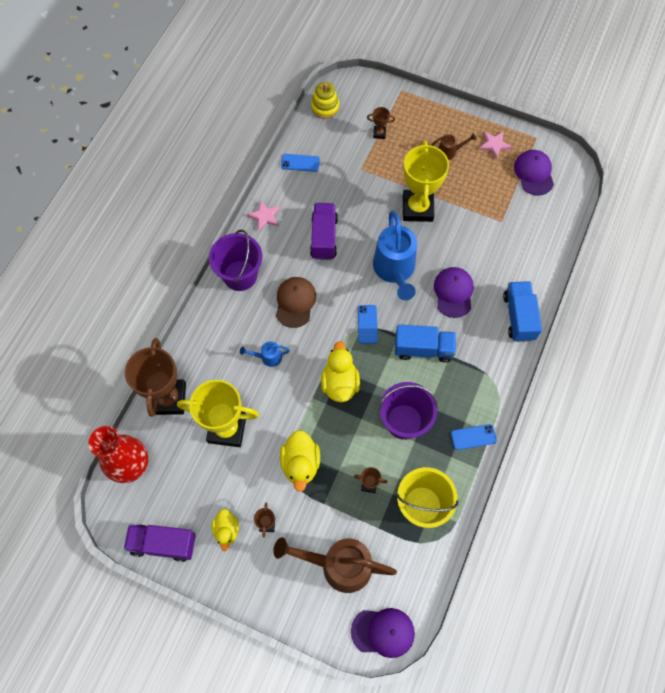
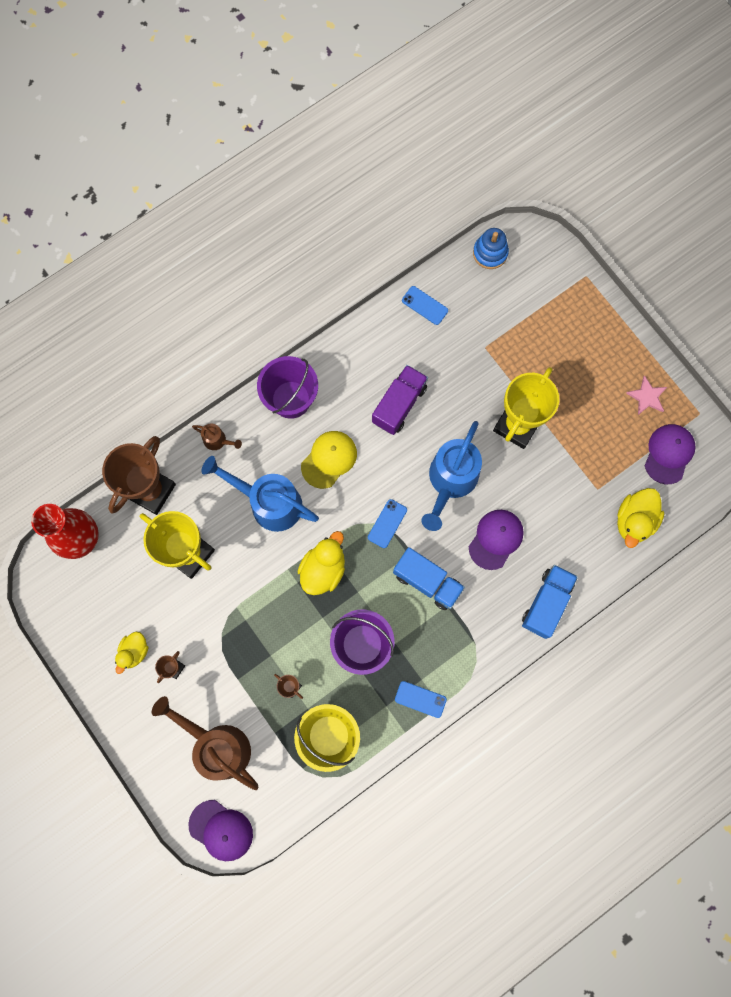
camera: 30 degrees right, 10 degrees up
purple truck [124,524,196,562] -> none
blue watering can [240,341,290,367] -> blue watering can [201,456,319,532], size x2.20
pink star [247,200,280,232] -> none
brown cap [276,277,316,328] -> yellow cap [301,431,357,489]
yellow duck [280,430,320,492] -> yellow duck moved to [617,488,664,548]
yellow stacking toy [311,82,340,119] -> blue stacking toy [473,228,509,269]
brown trophy [367,107,395,139] -> none
brown watering can [431,133,476,160] -> brown watering can moved to [192,424,242,450]

